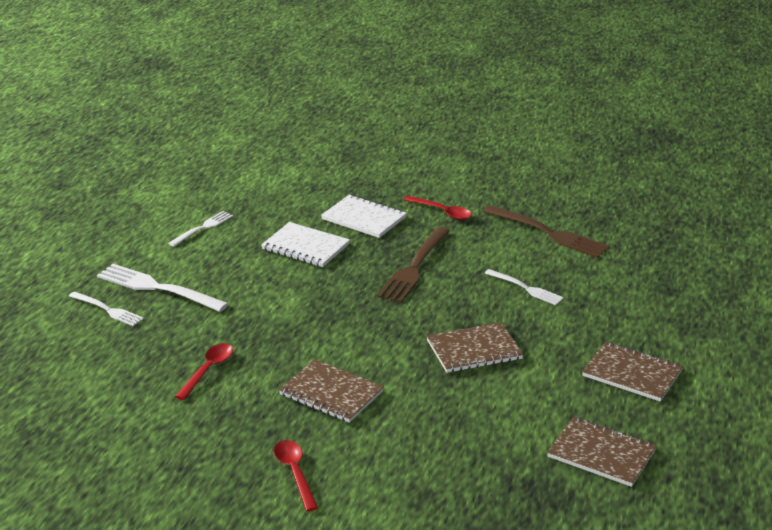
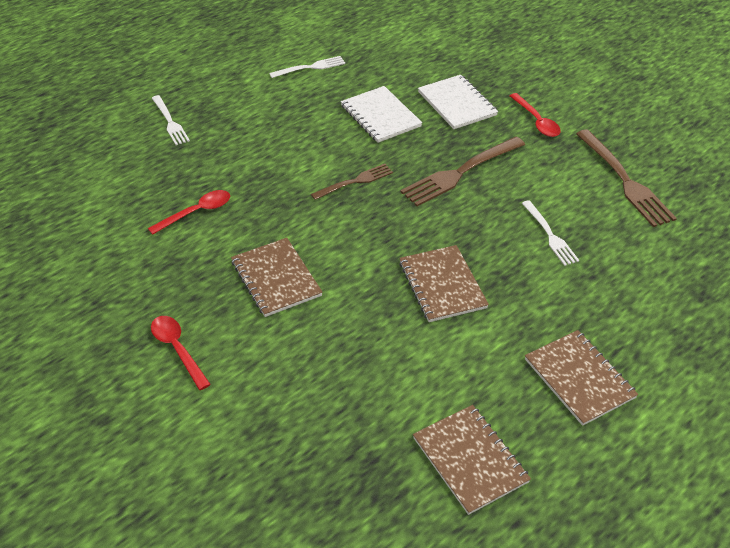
camera: 30 degrees right, 15 degrees up
white fork [97,264,229,312] -> none
red spoon [274,440,318,511] -> red spoon turned 45 degrees counterclockwise [151,316,211,390]
brown notebook [427,322,524,373] -> brown notebook turned 60 degrees clockwise [399,245,489,322]
none -> brown fork [311,164,393,200]

